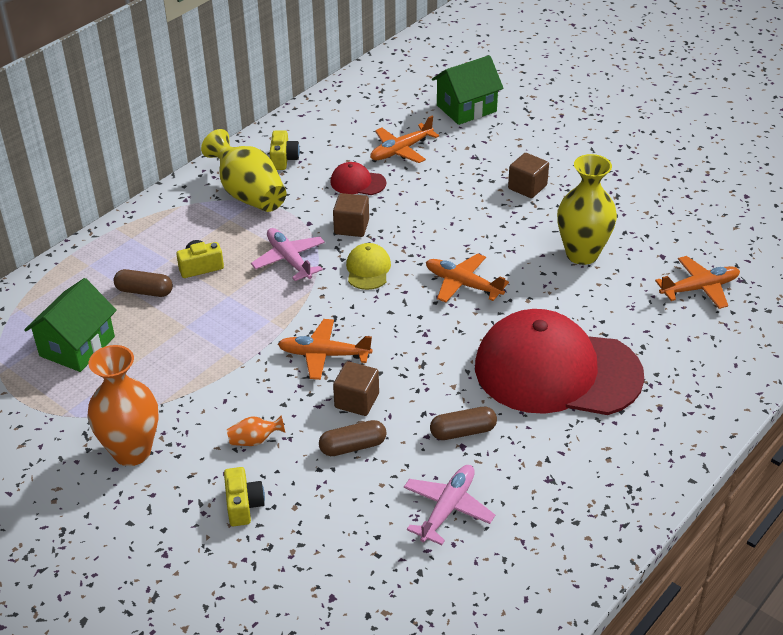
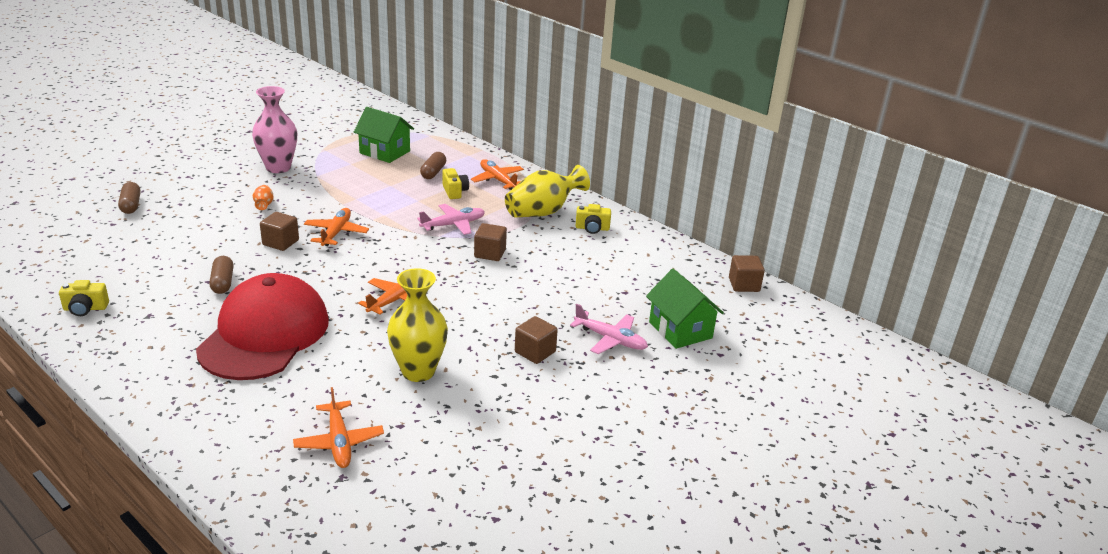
camera: 90 degrees right, 10 degrees down
orange vase [88,345,158,466] -> pink vase [252,86,297,173]
yellow camera [224,467,265,526] -> yellow camera moved to [59,280,109,316]
brown capsule [319,420,386,456] -> brown capsule moved to [118,182,141,214]
red cap [331,162,386,195] -> none
yellow cap [346,243,391,290] -> none
orange plane [370,116,439,163] -> orange plane moved to [471,159,524,190]
pink plane [404,465,495,545] -> pink plane moved to [570,304,648,354]
none -> brown cube [729,255,765,292]

